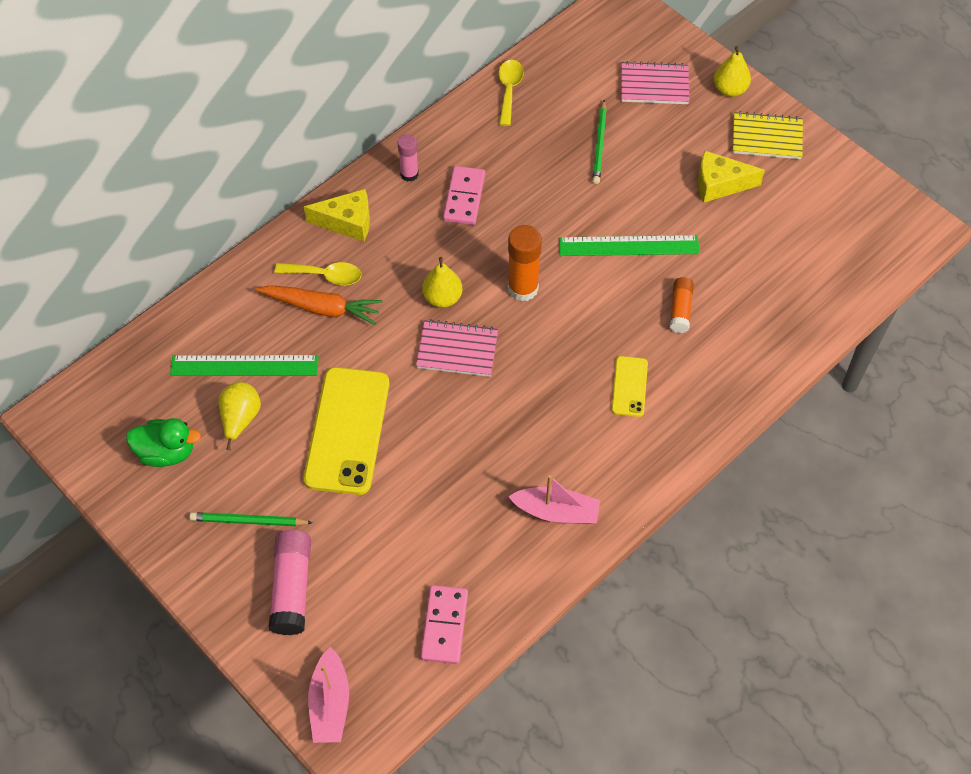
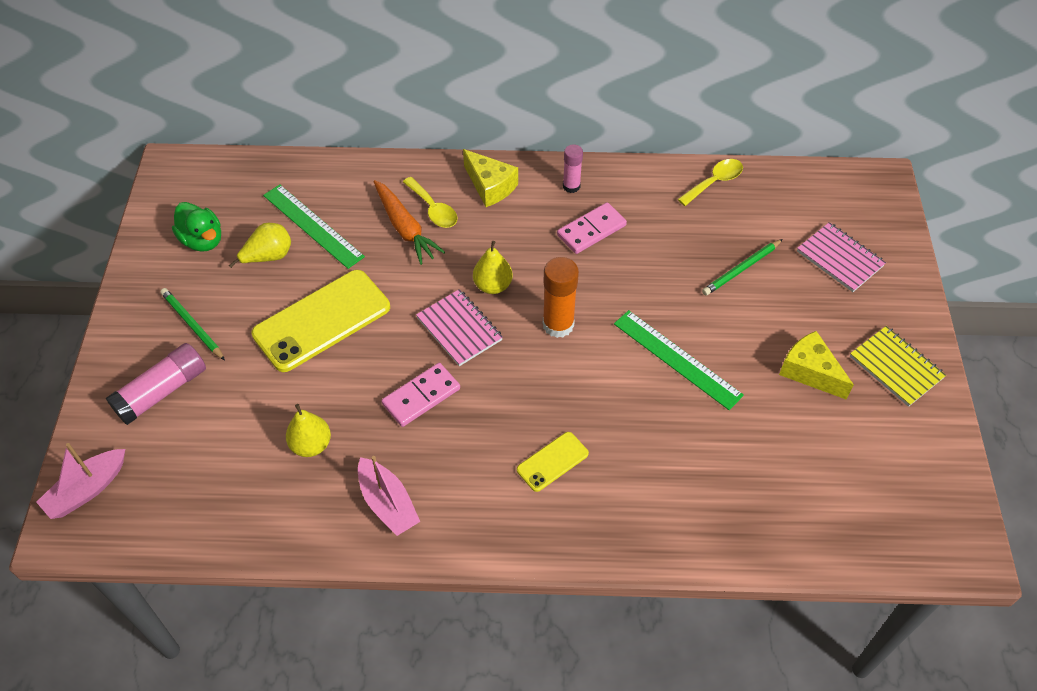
camera: 45 degrees right, 5 degrees down
pink domino [421,585,468,664] -> pink domino moved to [381,363,460,427]
orange glue stick [669,277,694,333] -> none
yellow pear [714,46,751,97] -> yellow pear moved to [286,404,331,457]

